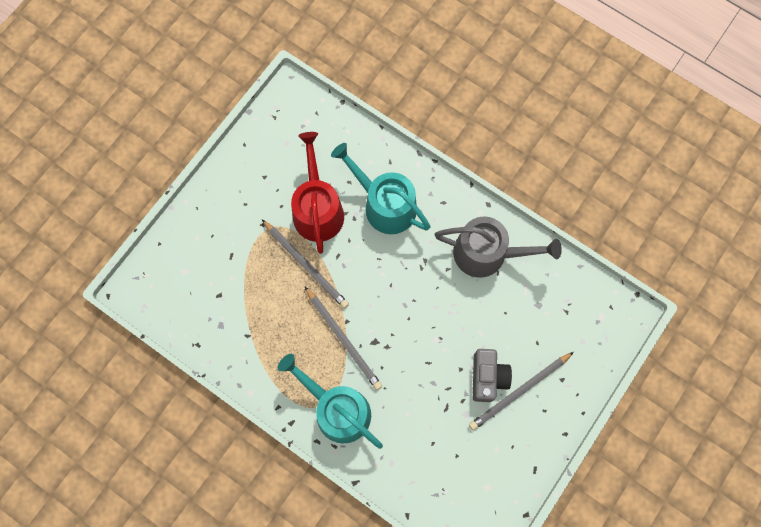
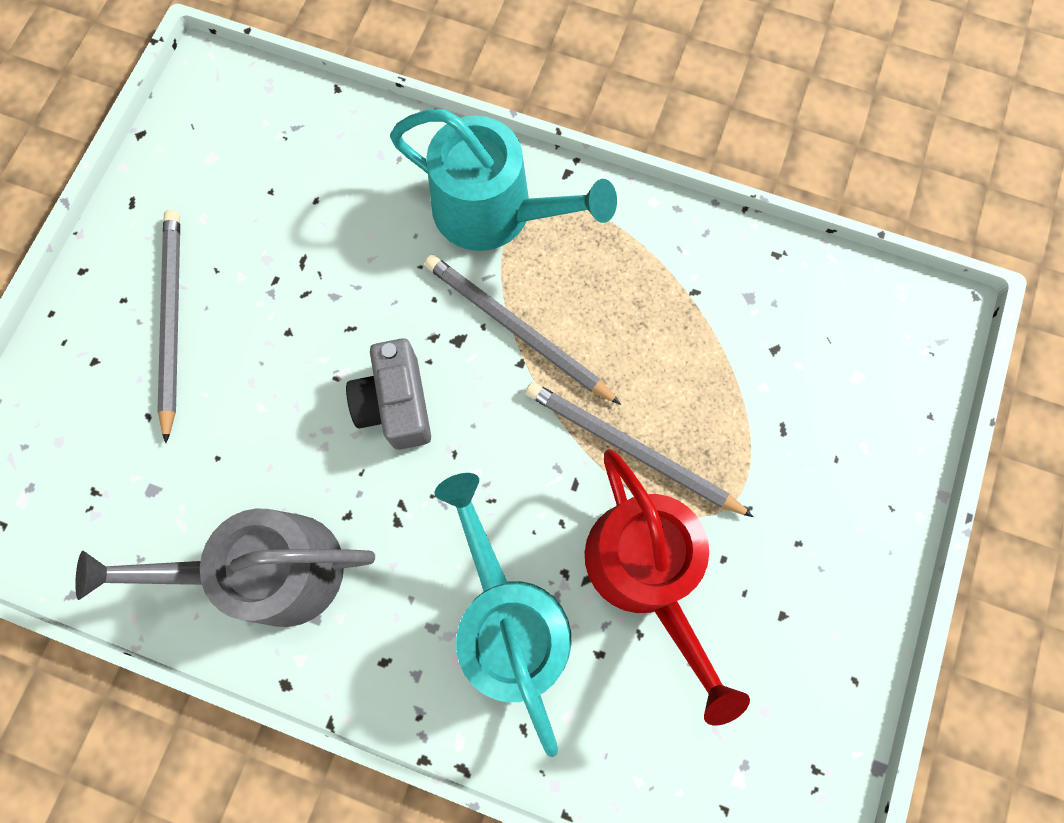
camera: 165 degrees right, 0 degrees up
turquoise watering can [331,143,430,234] -> turquoise watering can turned 135 degrees counterclockwise [434,473,572,757]
grey pencil [469,352,574,431] -> grey pencil turned 45 degrees counterclockwise [157,210,180,443]
grey camera [473,349,512,402] -> grey camera moved to [346,338,431,450]

